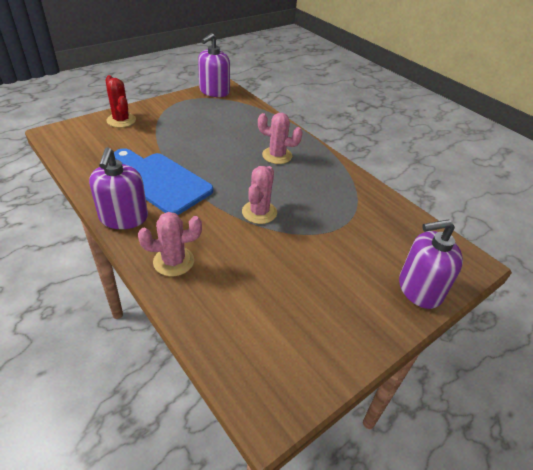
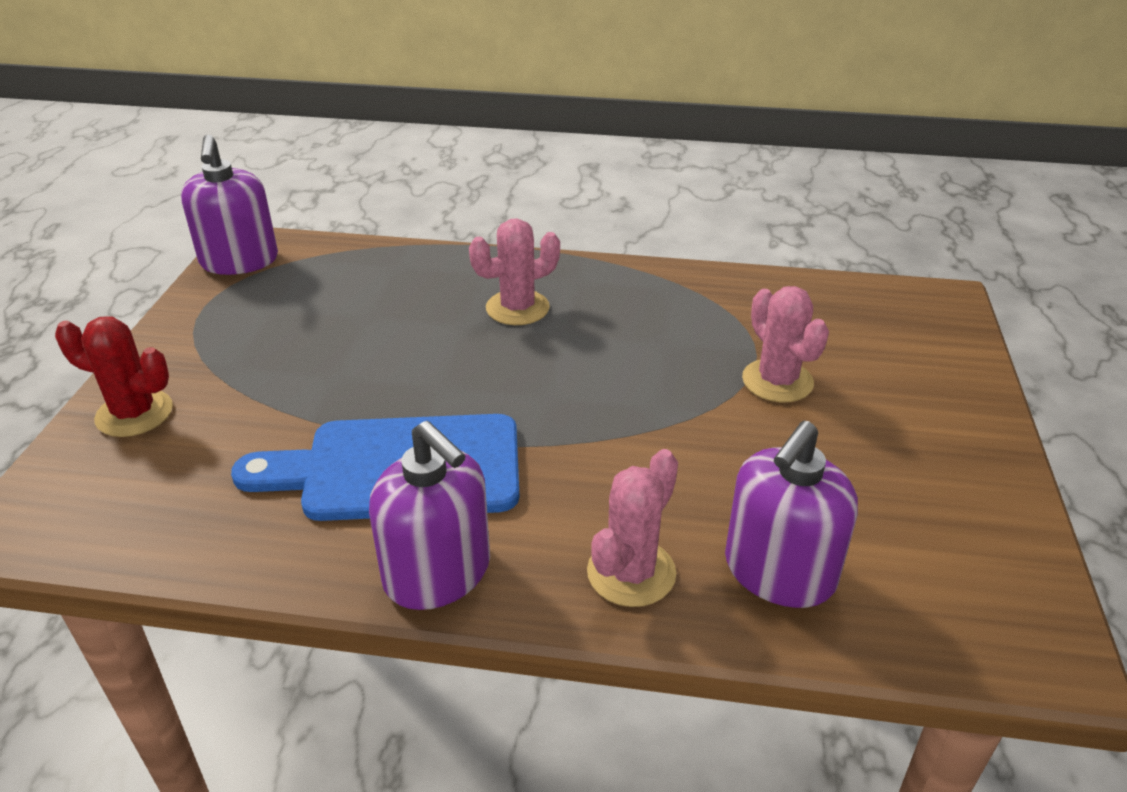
camera: 40 degrees left, 5 degrees down
pink cactus [242,166,277,224] -> pink cactus moved to [742,286,829,403]
purple soap dispenser [399,219,463,309] -> purple soap dispenser moved to [725,421,858,608]

